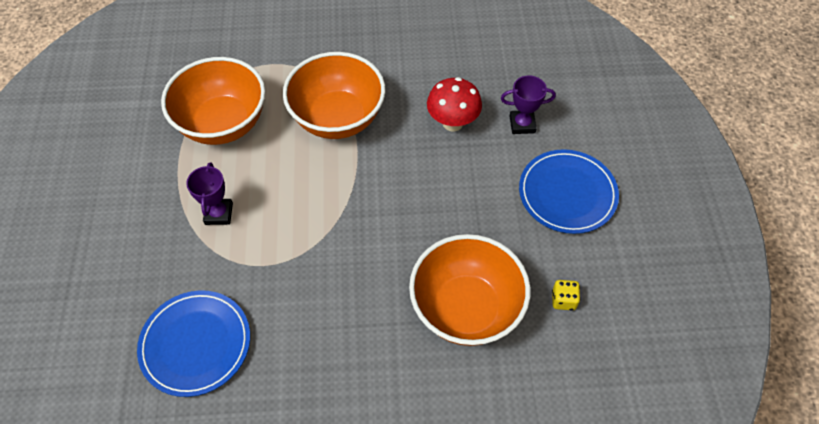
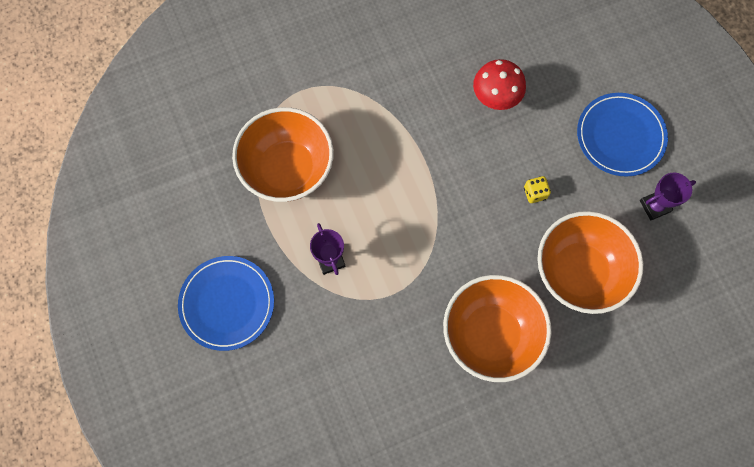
camera: 20 degrees left, 15 degrees up
blue plate [137,290,250,397] -> blue plate moved to [178,256,274,351]
orange bowl [283,52,385,139] -> orange bowl moved to [443,275,551,382]
purple trophy [501,75,556,134] -> purple trophy moved to [640,172,696,221]
yellow dice [552,280,580,310] -> yellow dice moved to [524,176,551,203]

